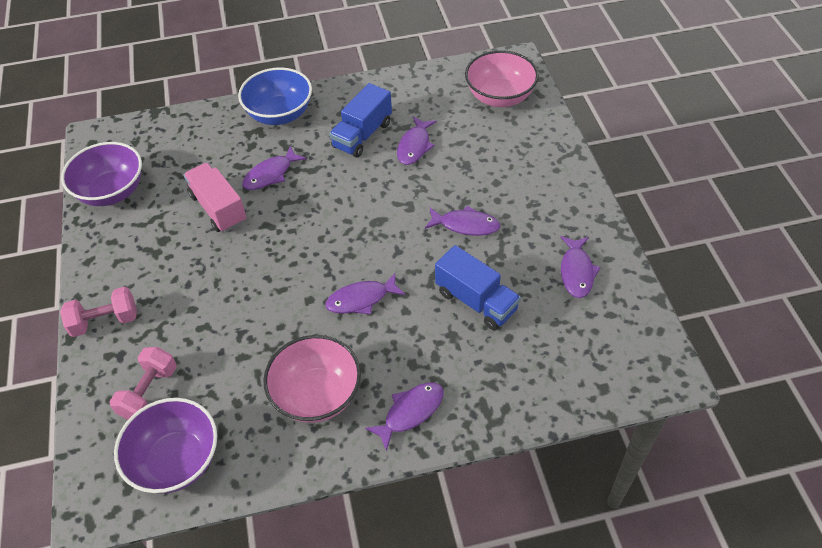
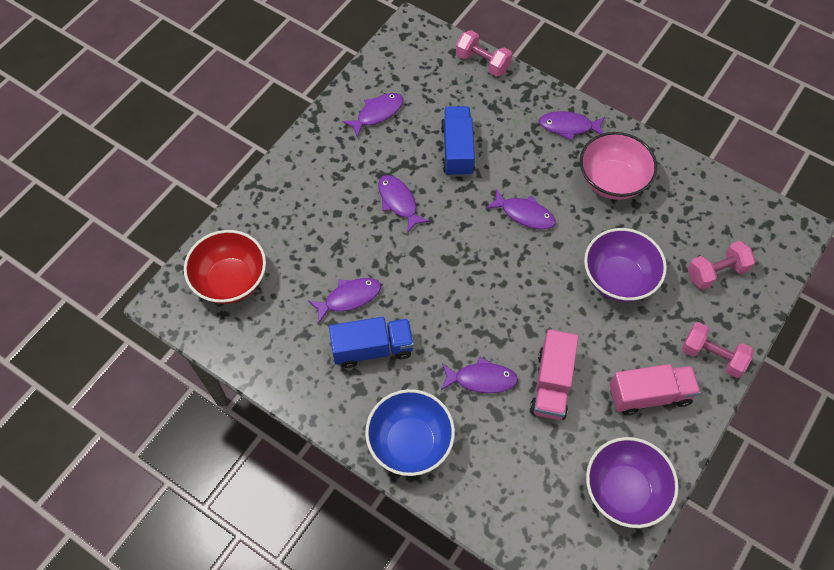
camera: 135 degrees left, 10 degrees up
purple bowl [114,398,217,494] -> purple bowl moved to [584,228,667,302]
pink bowl [465,50,539,107] -> red bowl [184,230,266,304]
none -> pink dumbbell [456,30,512,77]
none -> pink truck [610,364,701,415]

